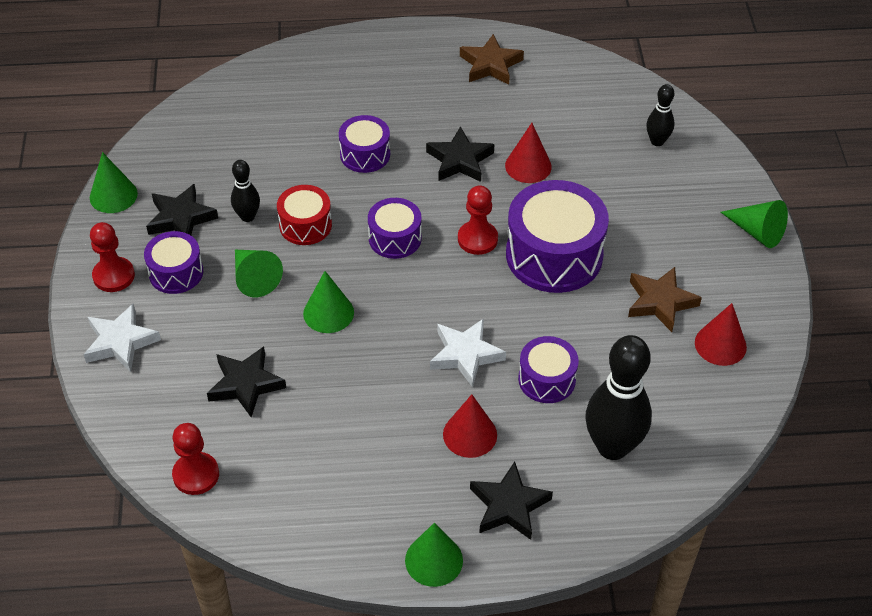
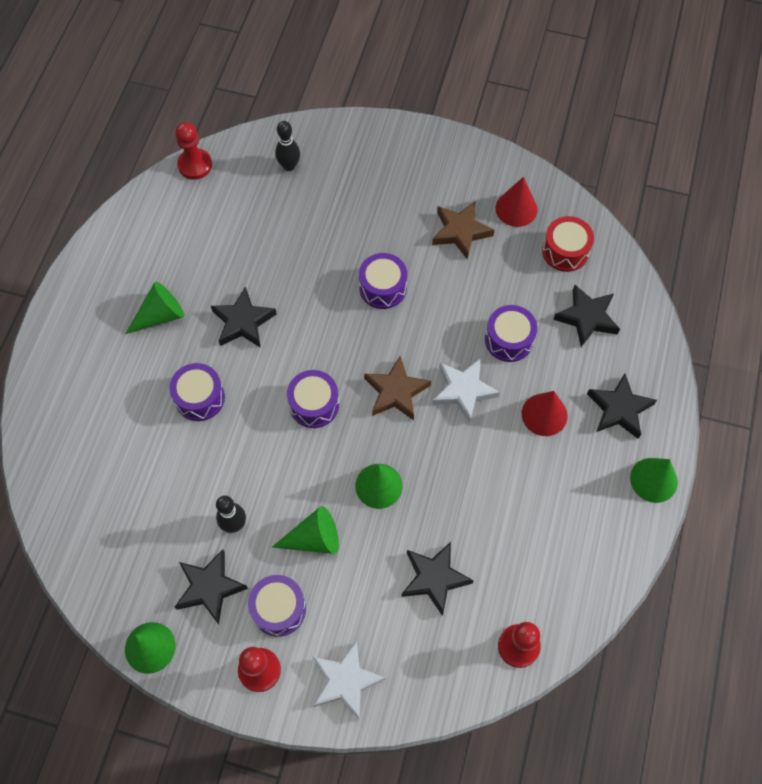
camera: 70 degrees left, 15 degrees up
red drum [277,185,332,245] -> red drum moved to [542,216,594,272]
red pawn [458,185,498,255] -> red pawn moved to [175,122,212,180]
brown star [460,34,524,85] -> brown star moved to [364,356,431,420]
red cone [505,123,552,183] -> none
purple drum [506,180,609,293] -> purple drum [359,253,407,309], size x0.55
black bowling pin [585,335,652,460] -> black star [553,285,620,347]
green cone [721,200,788,248] -> green cone moved to [125,282,184,334]

